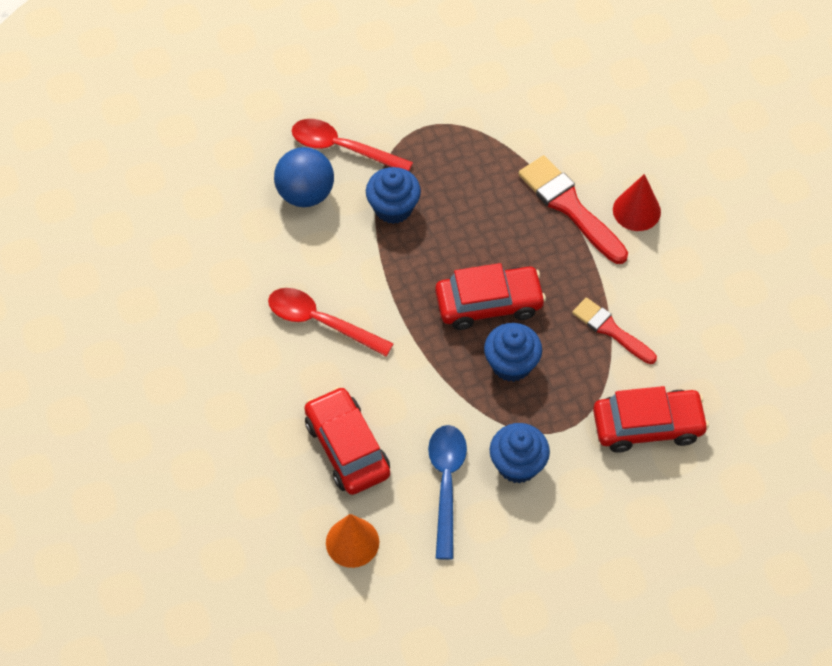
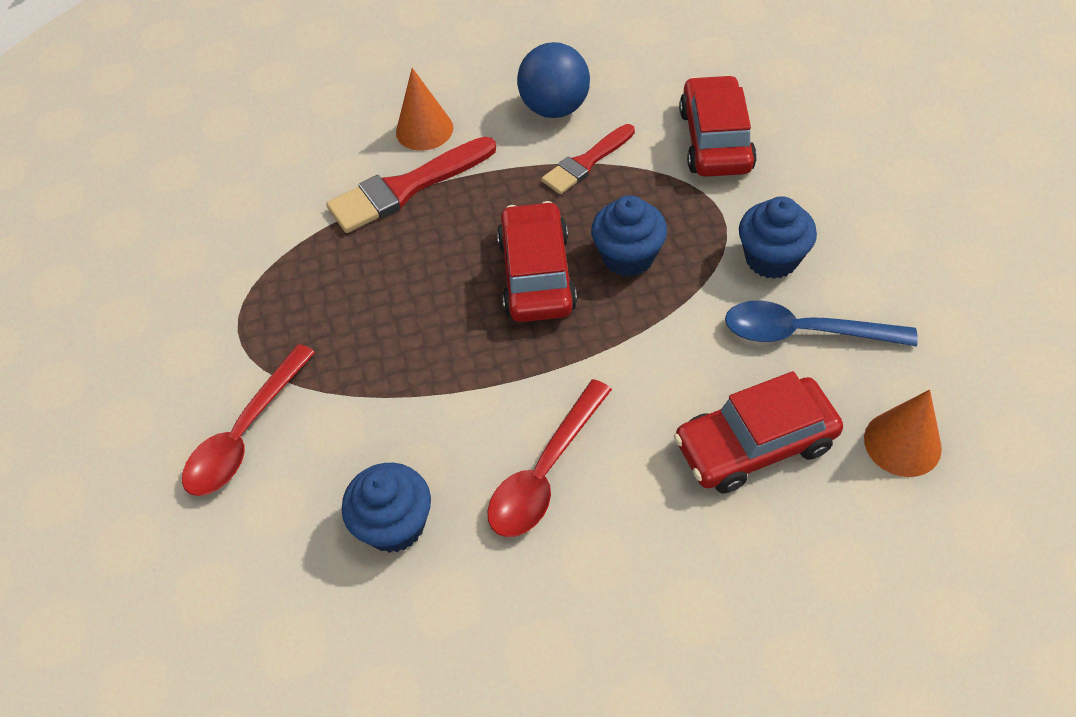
camera: 80 degrees left, 5 degrees down
blue ball [274,147,334,207] -> blue ball moved to [517,42,590,118]
blue cupcake [366,167,421,224] -> blue cupcake moved to [342,463,431,553]
red cone [613,174,661,231] -> orange cone [396,68,453,150]

